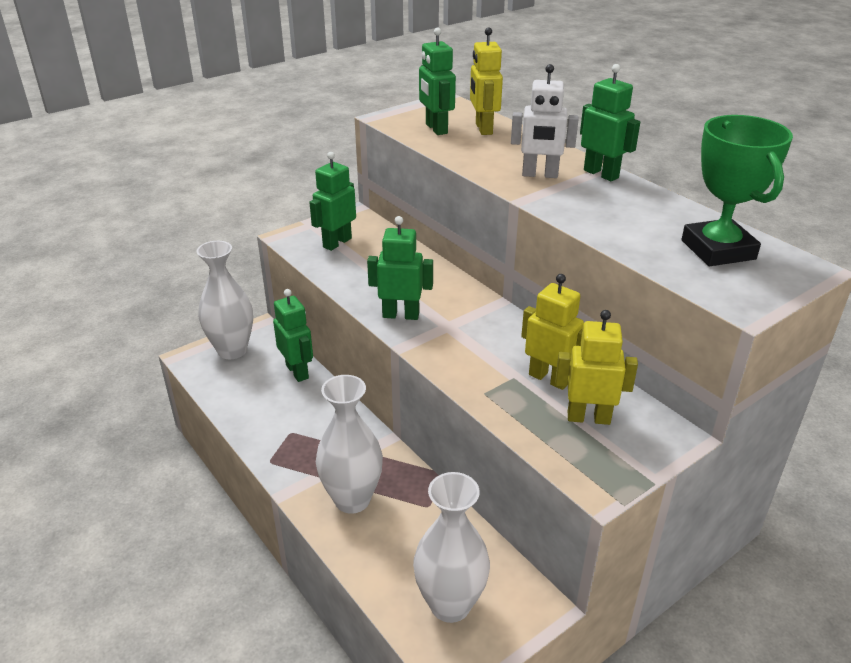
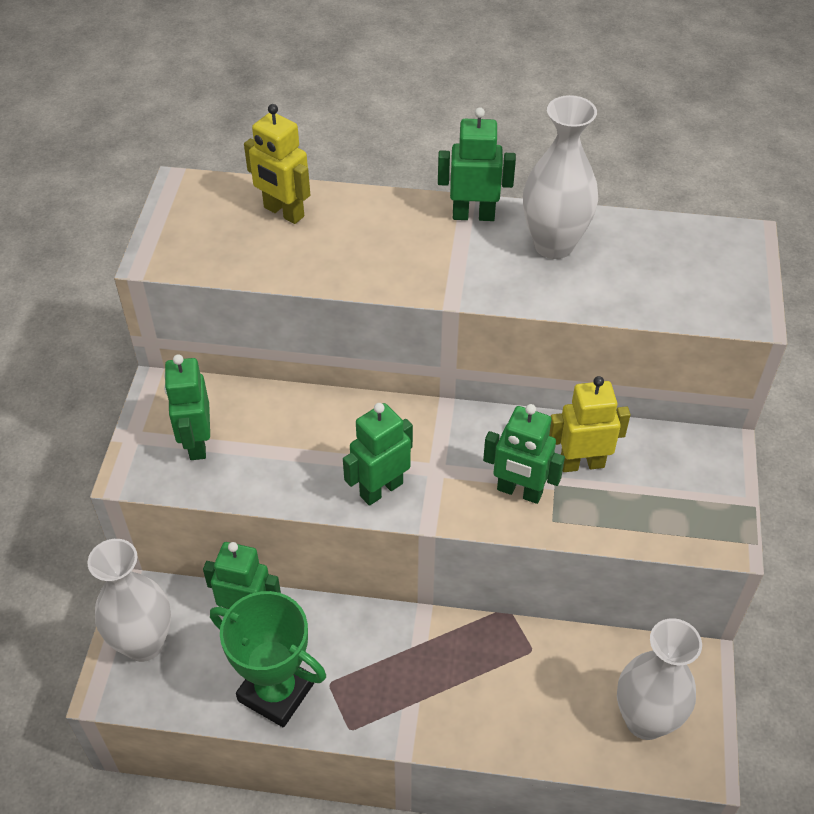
camera: 45 degrees left, 15 degrees up
white vase [316,375,383,514] -> white vase moved to [523,95,598,259]
green robot [419,28,456,135] -> green robot moved to [483,404,565,504]
white robot [511,64,579,178] -> none
yellow robot [555,310,638,425] -> none
green trophy [682,115,793,266] -> green trophy moved to [210,591,326,727]

